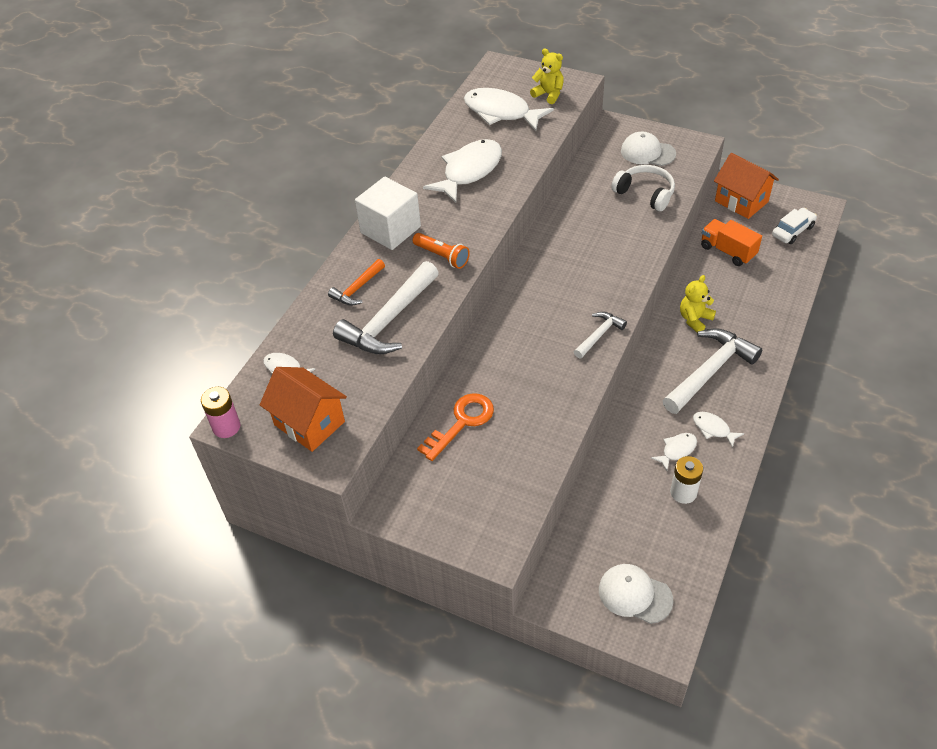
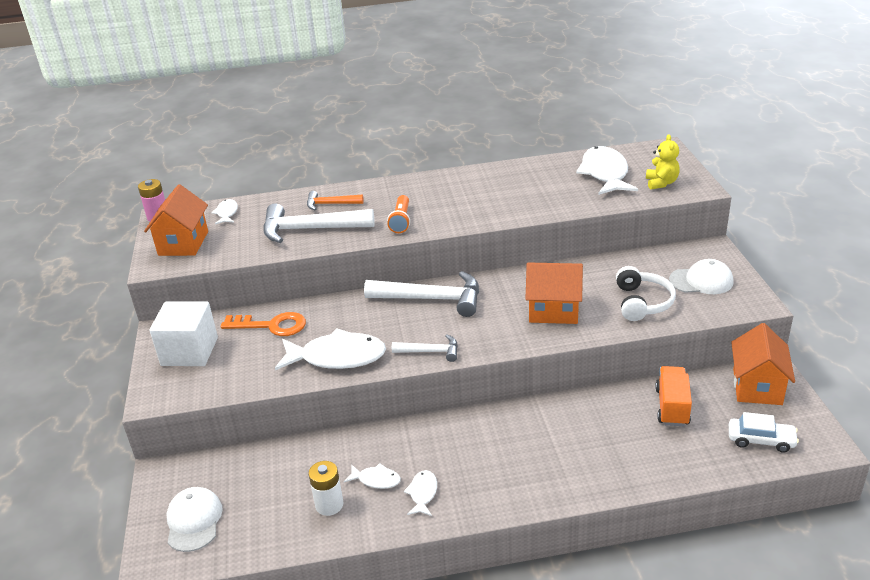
camera: 55 degrees right, 15 degrees down
white cube [355,177,421,250] -> white cube moved to [149,302,218,366]
white fish [423,139,502,203] -> white fish moved to [275,328,386,370]
white cap [621,132,676,166] -> white cap turned 105 degrees clockwise [669,259,733,294]
white hammer [663,328,762,414] -> white hammer moved to [364,271,479,317]
yellow teddy bear [680,275,716,332] -> none
none -> orange house [526,263,583,324]

